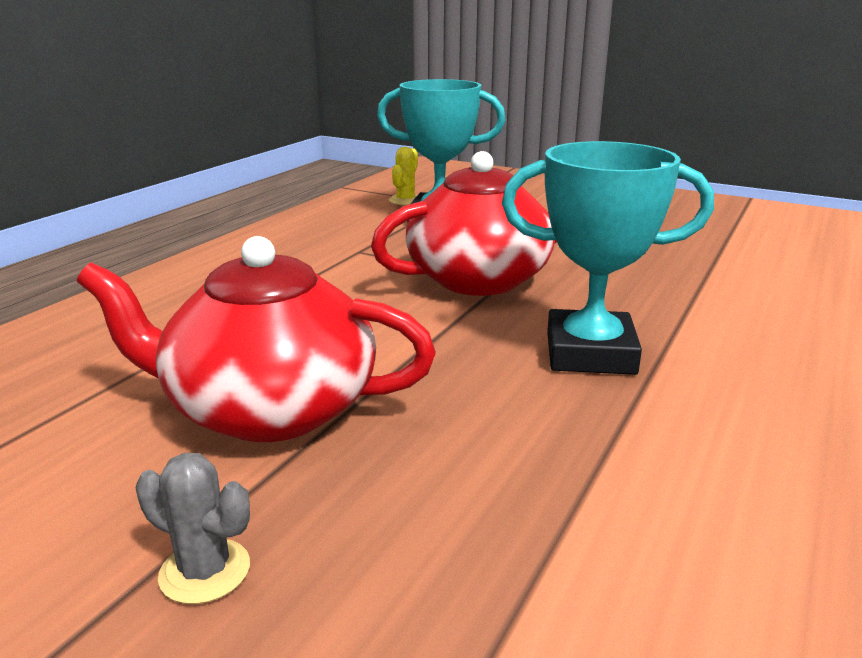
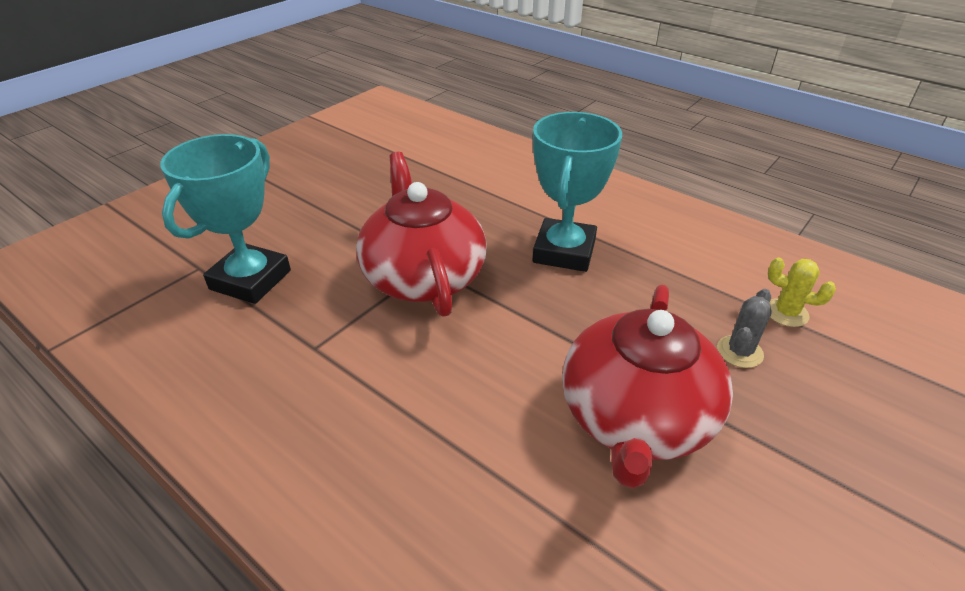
camera: 80 degrees left, 15 degrees up
grey cactus [136,453,250,604] -> grey cactus moved to [717,289,772,368]
yellow cactus [389,147,418,205] -> yellow cactus moved to [768,257,836,327]

